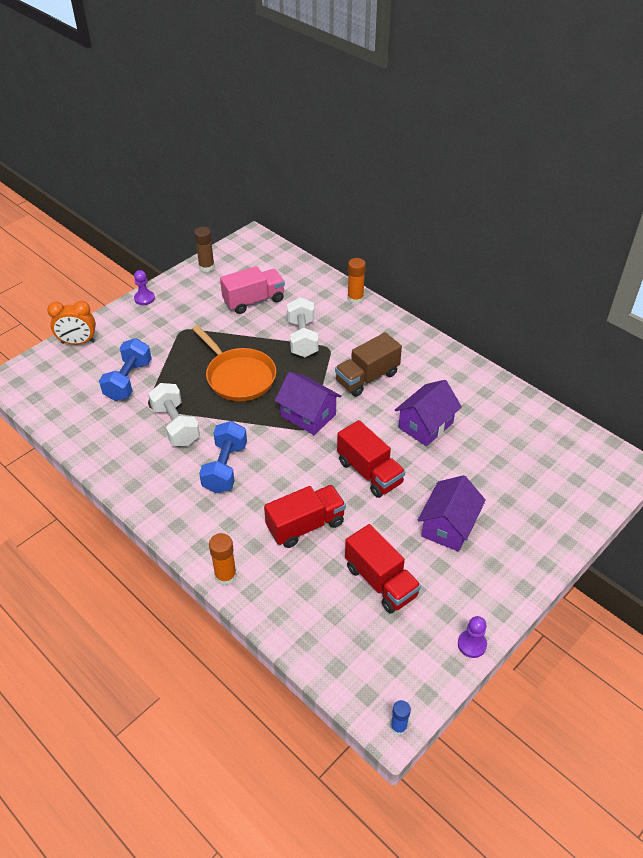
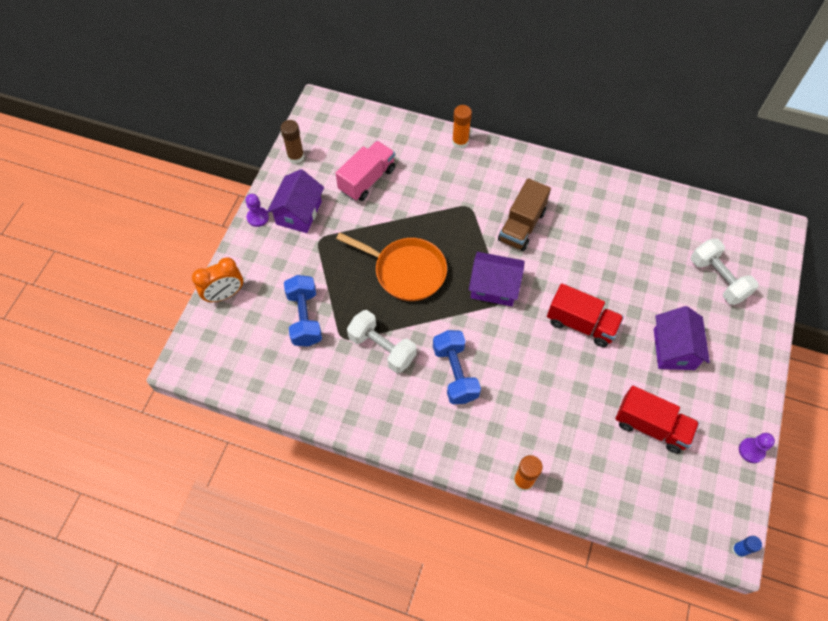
camera: 25 degrees left, 15 degrees up
red truck [264,485,346,548] -> none
white dumbbell [287,298,318,357] -> white dumbbell moved to [691,238,759,305]
purple house [395,380,462,446] -> purple house moved to [267,169,324,233]

